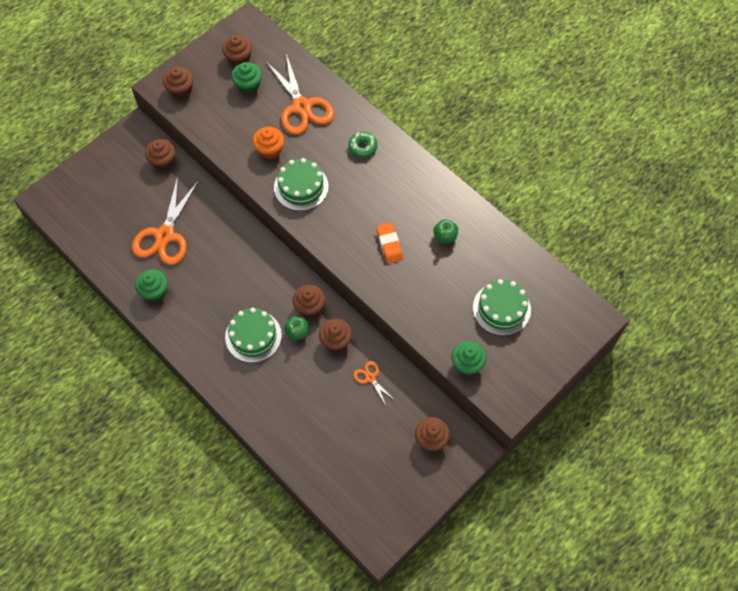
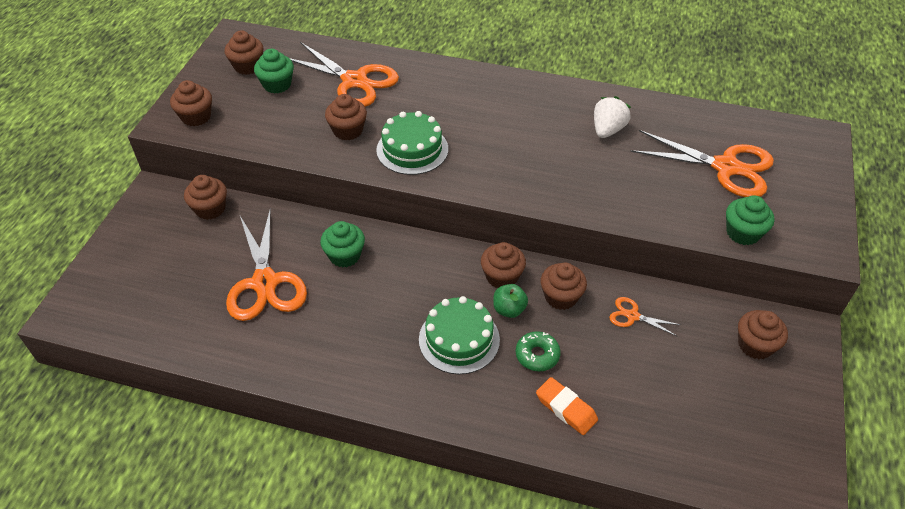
camera: 30 degrees left, 15 degrees down
green cupcake [135,269,168,302] -> green cupcake moved to [320,221,365,267]
orange cupcake [253,127,284,159] -> brown cupcake [325,94,367,140]
green donut [348,132,377,158] -> green donut moved to [516,331,561,371]
orange eraser [376,223,403,264] -> orange eraser moved to [536,377,598,435]
green apple [433,219,458,243] -> white strawberry [594,96,631,138]
green cake [473,279,531,336] -> orange scissors [630,130,774,197]

